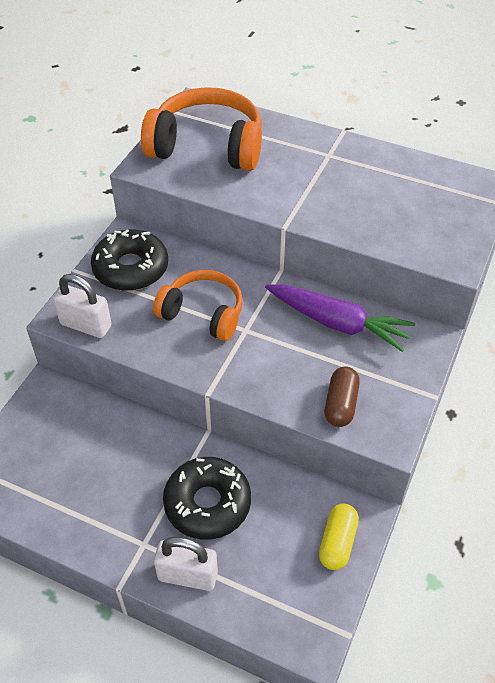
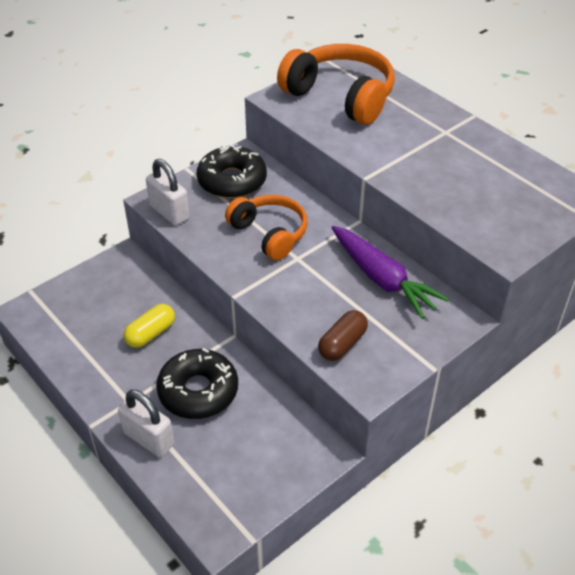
camera: 25 degrees right, 5 degrees down
yellow capsule [319,503,359,570] -> yellow capsule moved to [124,304,175,348]

